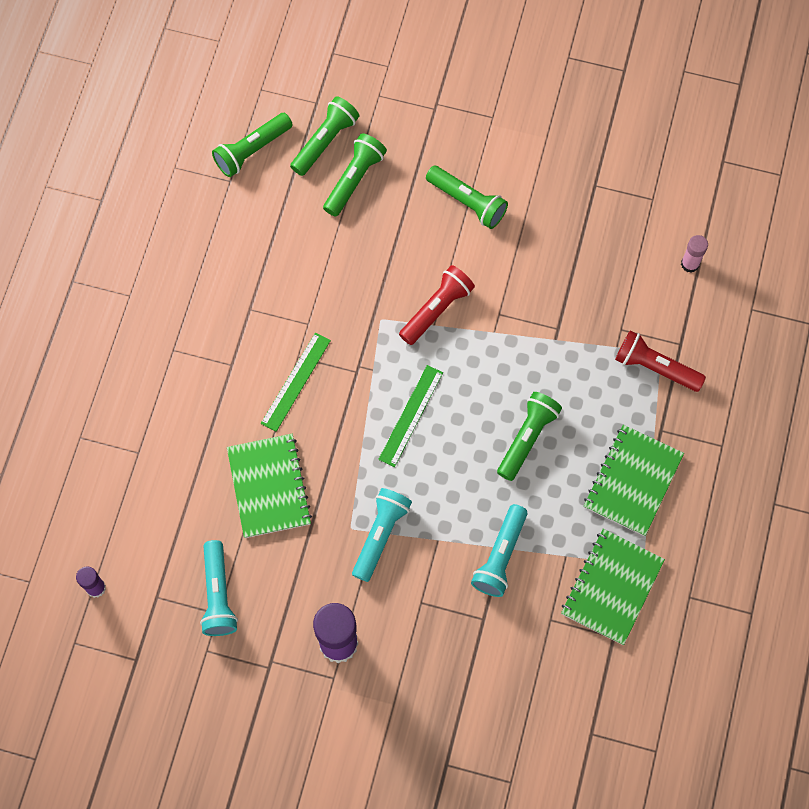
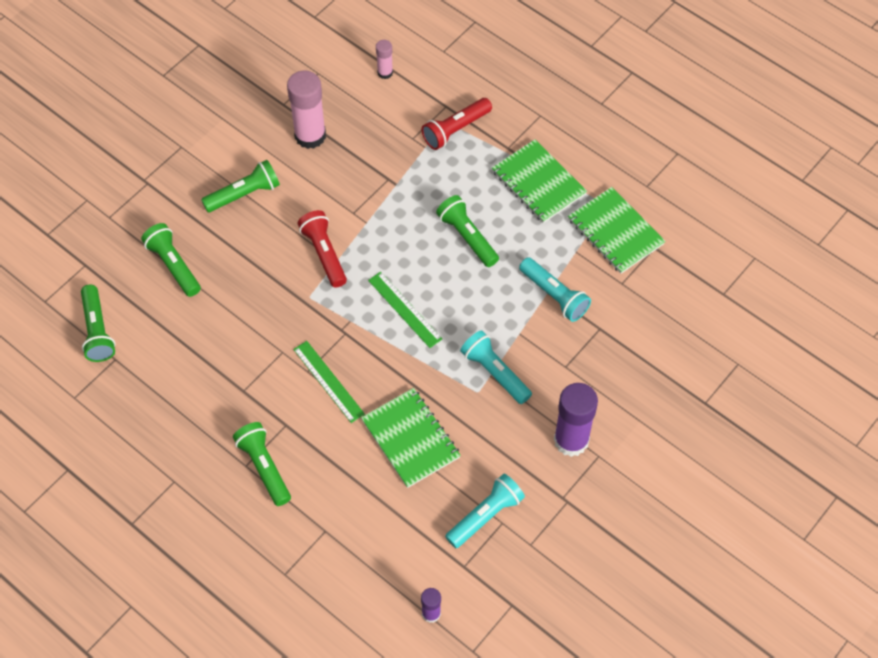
camera: 65 degrees left, 10 degrees down
turquoise flashlight [200,540,238,636] -> turquoise flashlight turned 60 degrees counterclockwise [445,474,525,548]
green notebook [227,434,312,538] -> green notebook turned 45 degrees clockwise [361,388,461,488]
green flashlight [290,96,360,176] -> green flashlight moved to [233,422,291,506]
none -> pink glue stick [287,71,326,149]

